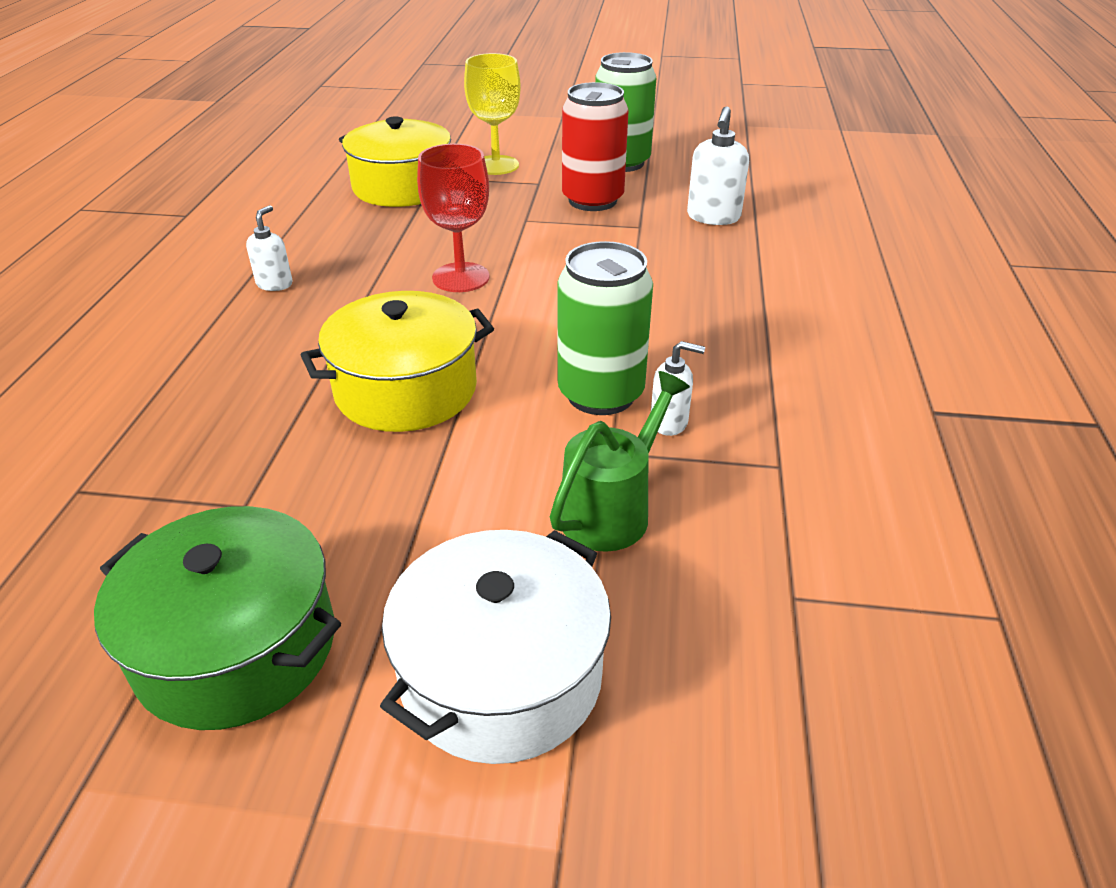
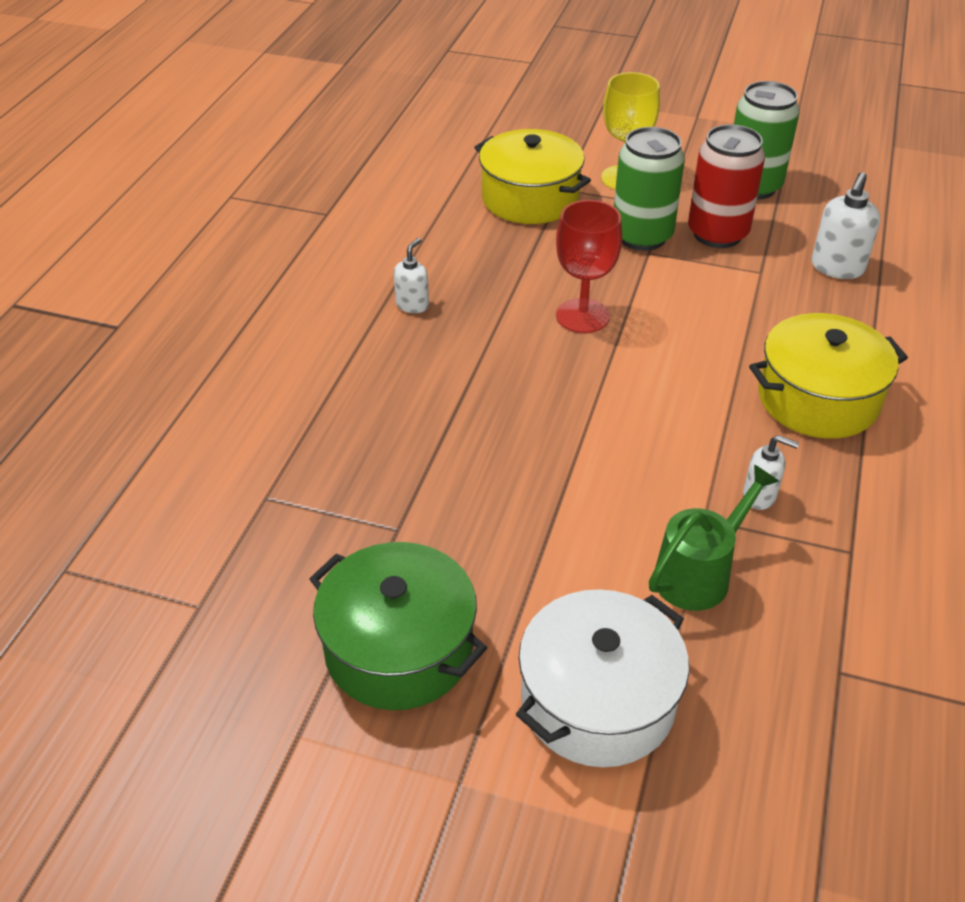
camera: 10 degrees right, 5 degrees up
yellow pot [301,291,494,432] -> yellow pot moved to [749,313,908,439]
green can [558,241,653,415] -> green can moved to [614,127,685,251]

